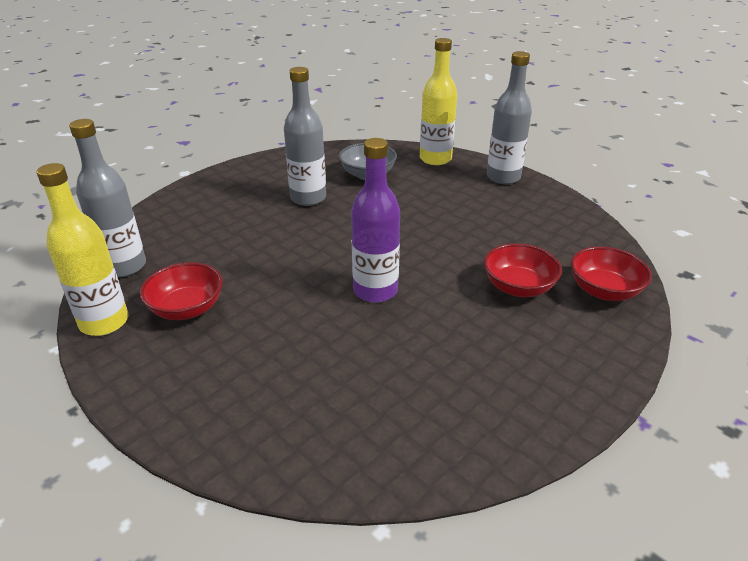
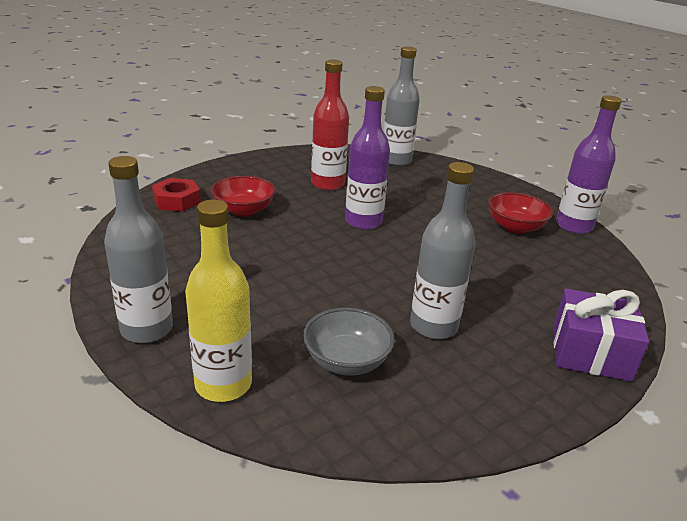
camera: 175 degrees left, 5 degrees down
yellow bottle [36,163,128,336] -> purple bottle [556,95,622,234]
grey bottle [69,119,146,277] -> grey bottle moved to [383,46,420,166]
red bowl [571,246,652,301] -> red nut [152,178,201,212]
none -> red bottle [311,60,349,190]
none -> purple gift [553,289,649,382]

